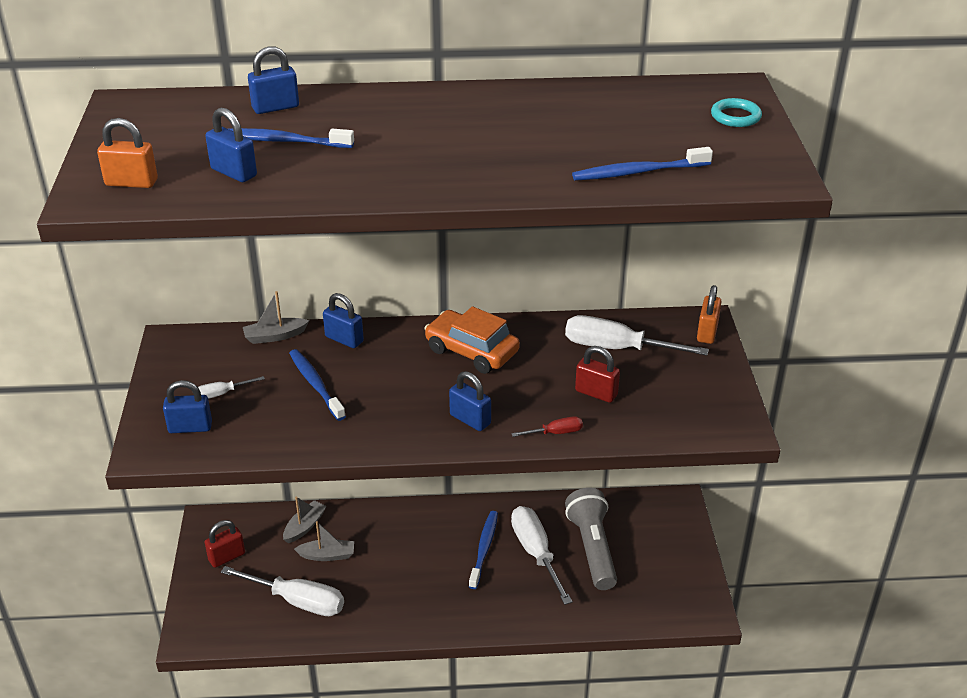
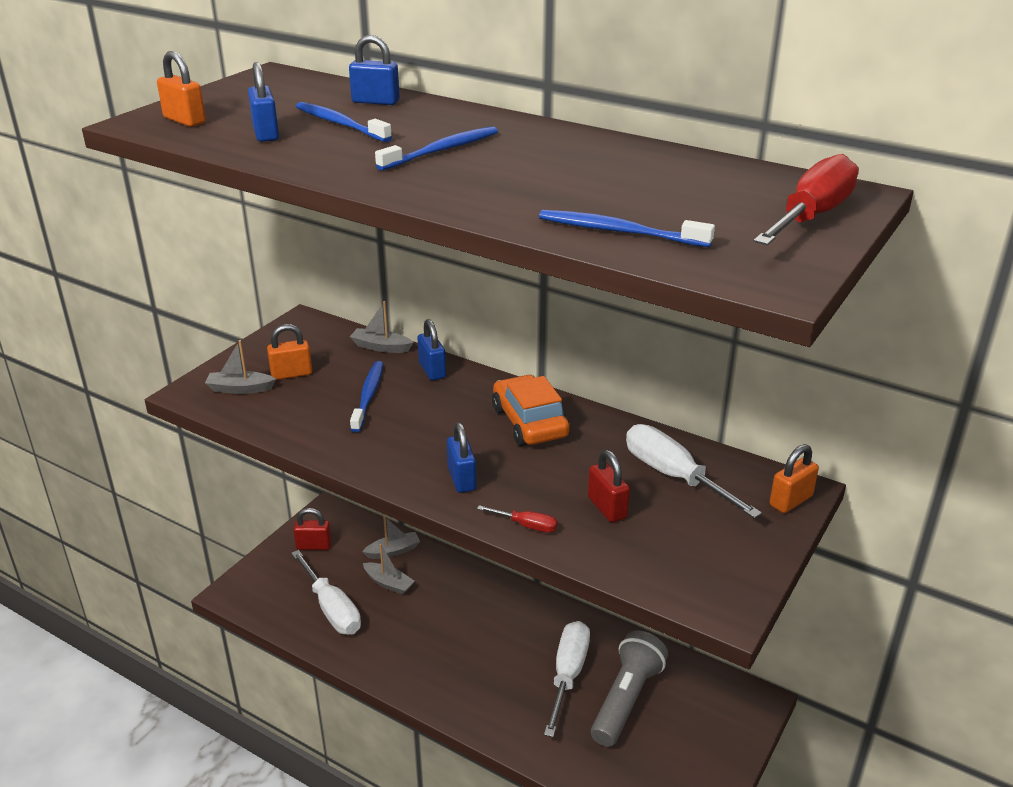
camera: 35 degrees right, 5 degrees down
blue padlock [163,380,212,433] -> grey boat [205,340,276,394]
white screwdriver [198,376,265,399] -> orange padlock [267,324,312,380]
blue toothbrush [469,511,498,589] -> blue toothbrush moved to [375,126,498,170]
turquoise ring [711,98,762,127] -> red screwdriver [753,154,859,245]

